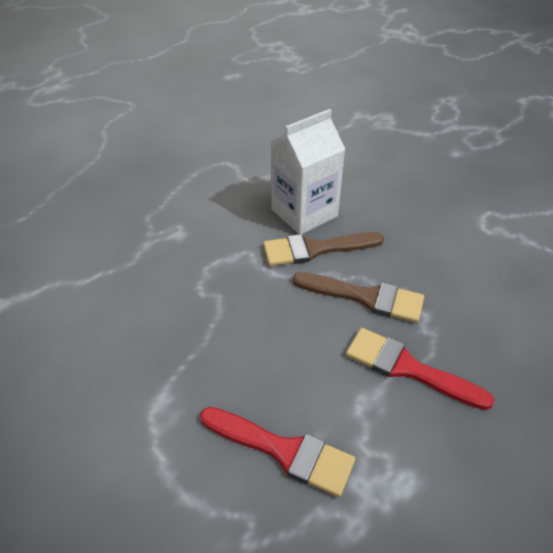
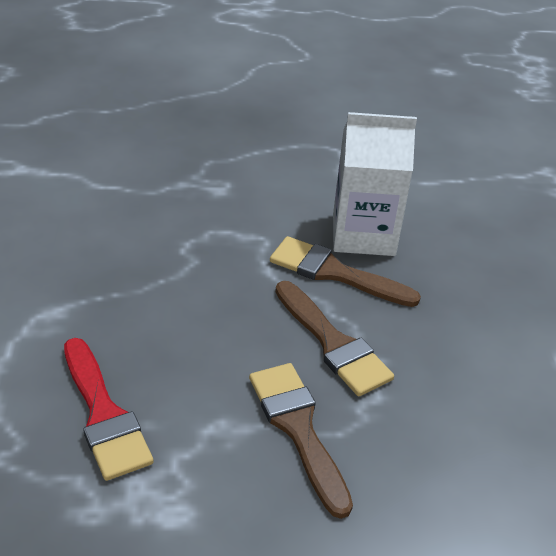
camera: 35 degrees right, 5 degrees down
red brush [346,328,494,410] -> brown brush [249,363,353,519]

